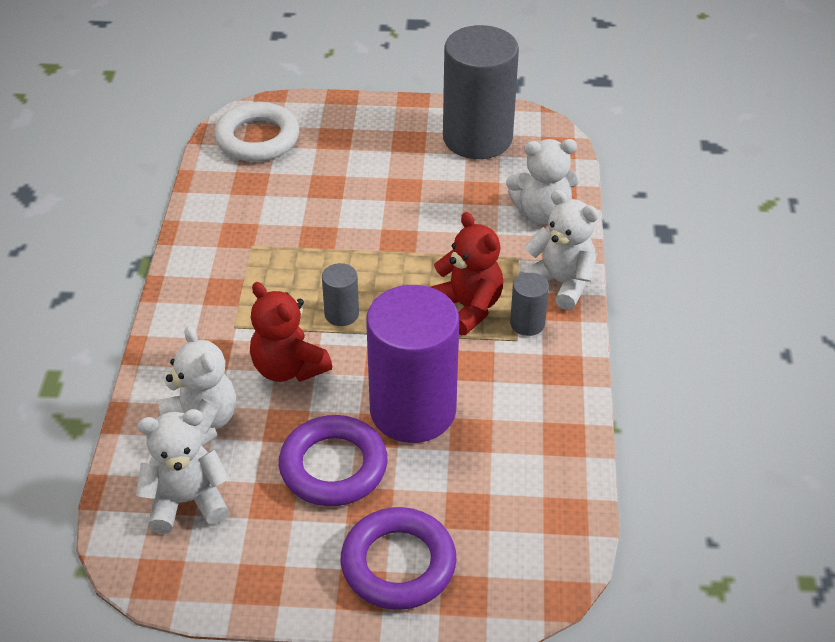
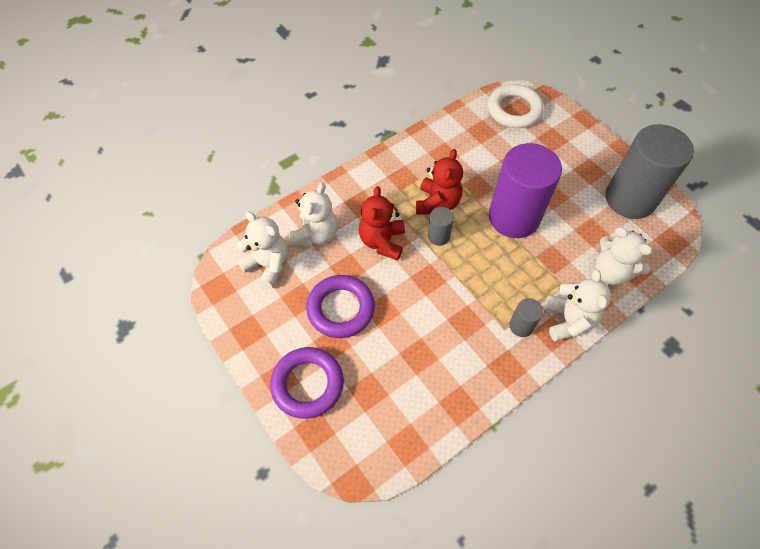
camera: 50 degrees right, 15 degrees up
purple cylinder [366,285,459,443] -> purple cylinder moved to [489,143,562,238]
red teddy bear [431,212,503,335] -> red teddy bear moved to [416,149,463,215]

